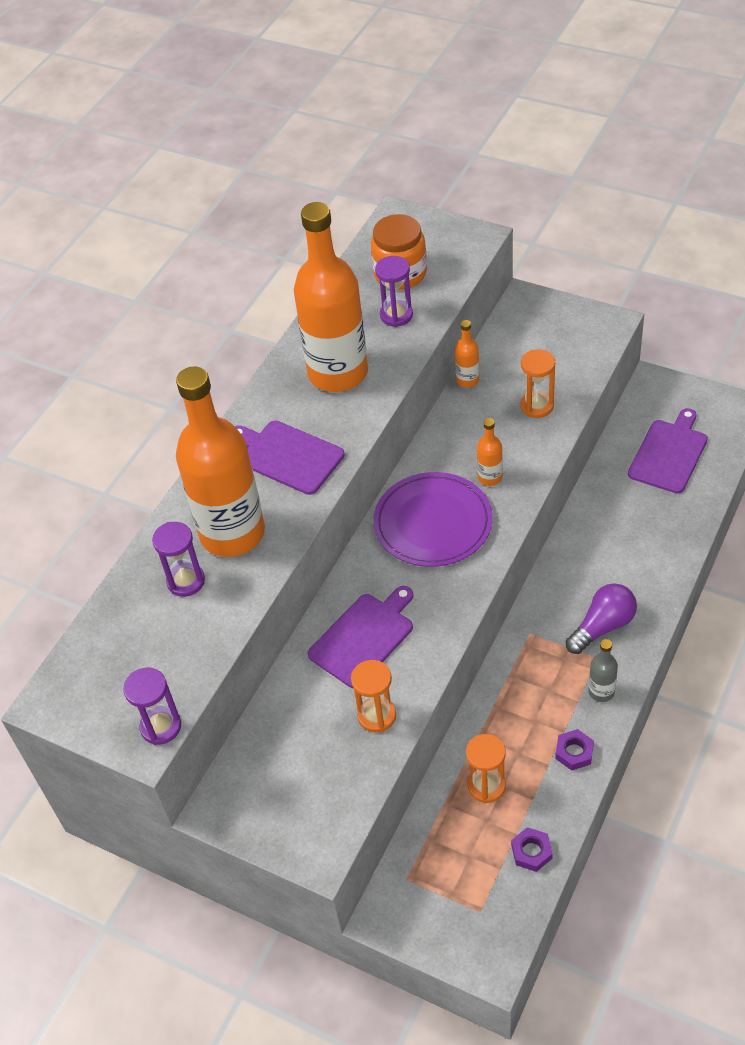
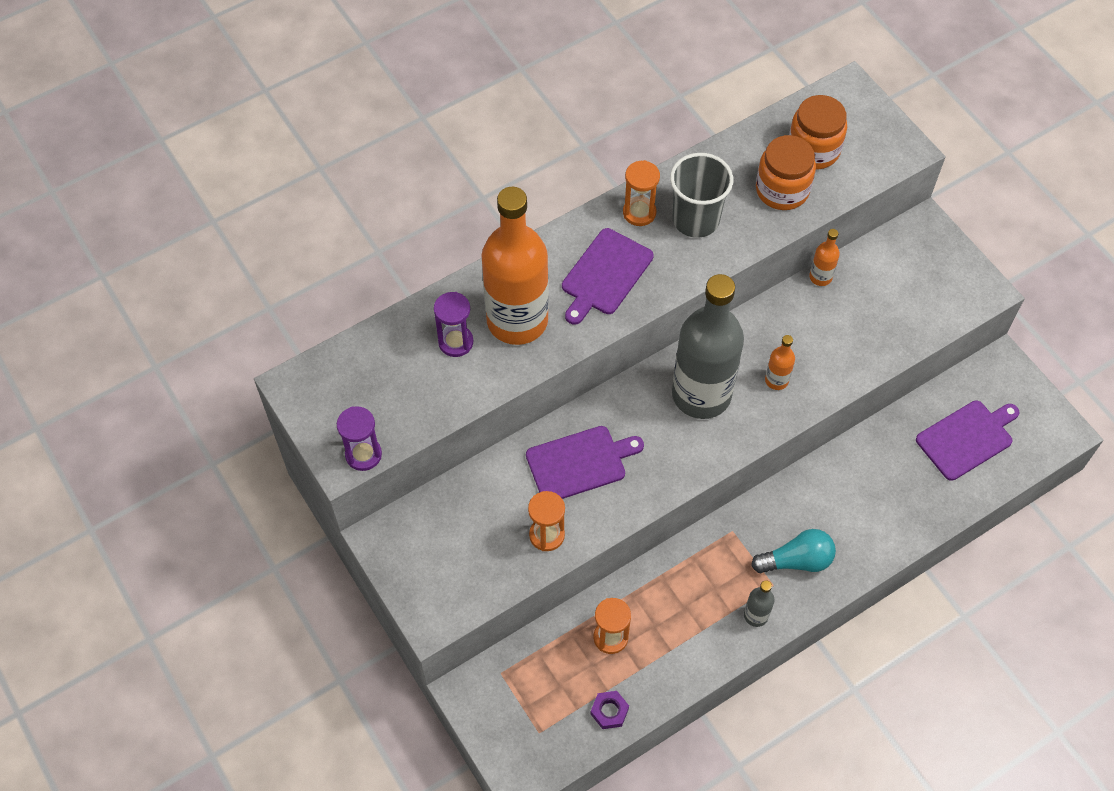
camera: 25 degrees right, 10 degrees up
purple cutting board [235,421,345,495] -> purple cutting board turned 120 degrees counterclockwise [562,228,654,325]
orange bottle [294,202,368,392] -> grey cup [670,153,733,238]
purple plate [373,472,493,567] -> grey bottle [672,274,744,419]
purple hourglass [375,256,413,327] -> orange jar [756,135,816,210]
orange hourglass [520,349,555,418] -> orange hourglass moved to [623,160,660,226]
purple nut [555,729,594,771] -> none
purple light bulb [566,583,637,654] -> turquoise light bulb [751,529,836,573]

